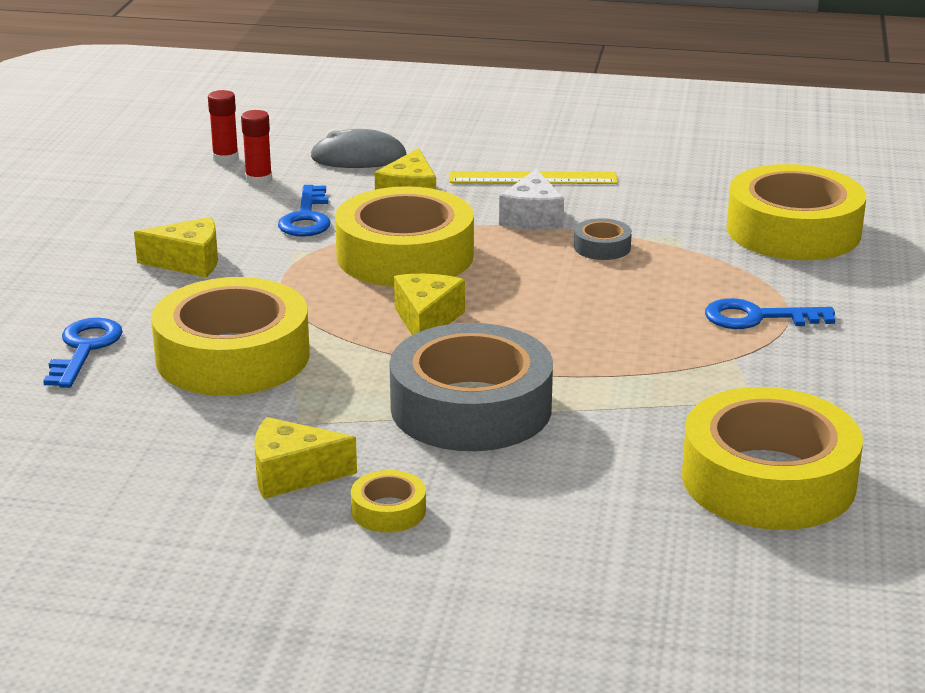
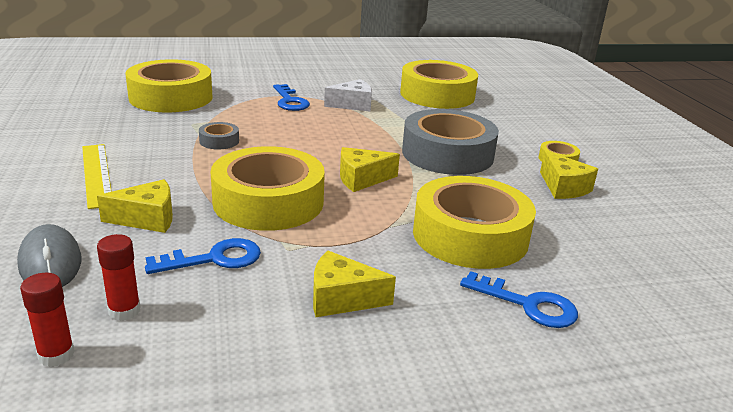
camera: 115 degrees left, 0 degrees up
blue key [43,318,123,388] -> blue key turned 135 degrees counterclockwise [460,271,578,328]
yellow cheese [134,217,218,278] -> yellow cheese turned 60 degrees counterclockwise [313,251,396,317]
white cheese [499,169,564,230] -> white cheese moved to [324,79,372,111]

